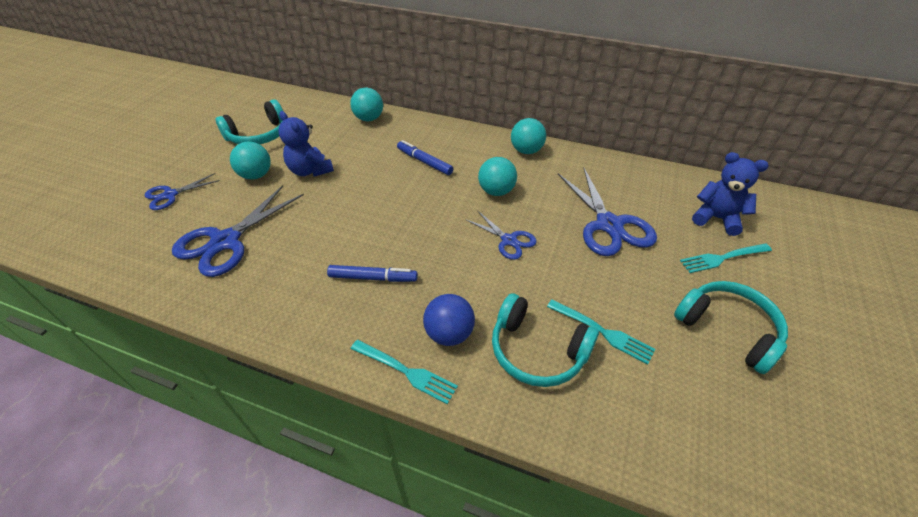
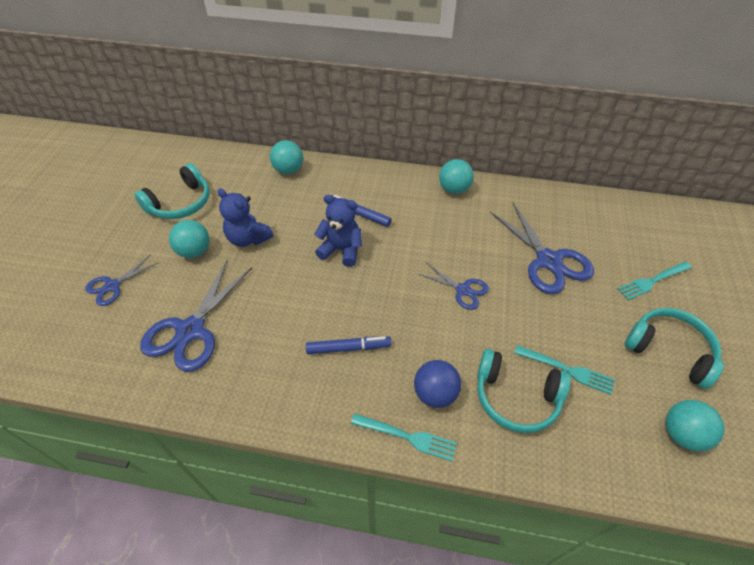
camera: 10 degrees left, 5 degrees up
turquoise ball [478,157,517,196] -> turquoise ball moved to [666,400,724,451]
blue teddy bear [692,152,769,236] -> blue teddy bear moved to [314,195,362,267]

